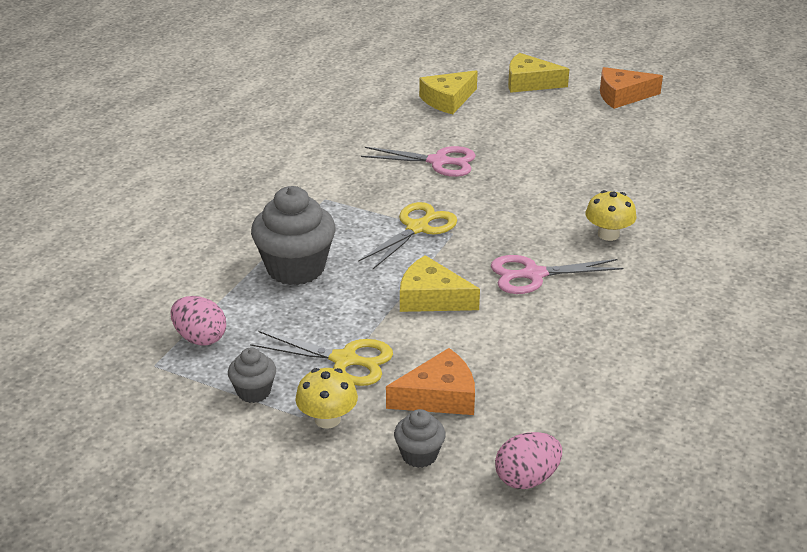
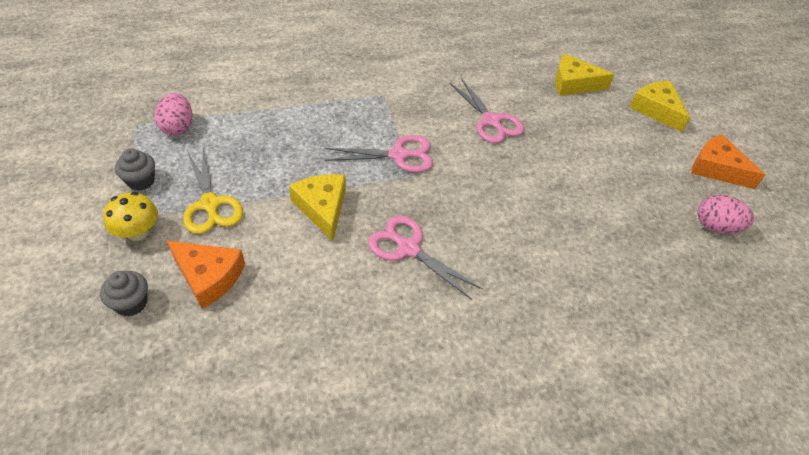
camera: 45 degrees right, 15 degrees up
grey cupcake [251,186,336,285] -> none
yellow scissors [358,202,457,269] -> pink scissors [325,135,433,173]
pink egg [495,432,562,489] -> pink egg moved to [697,195,754,234]
yellow mushroom [585,190,637,241] -> none

